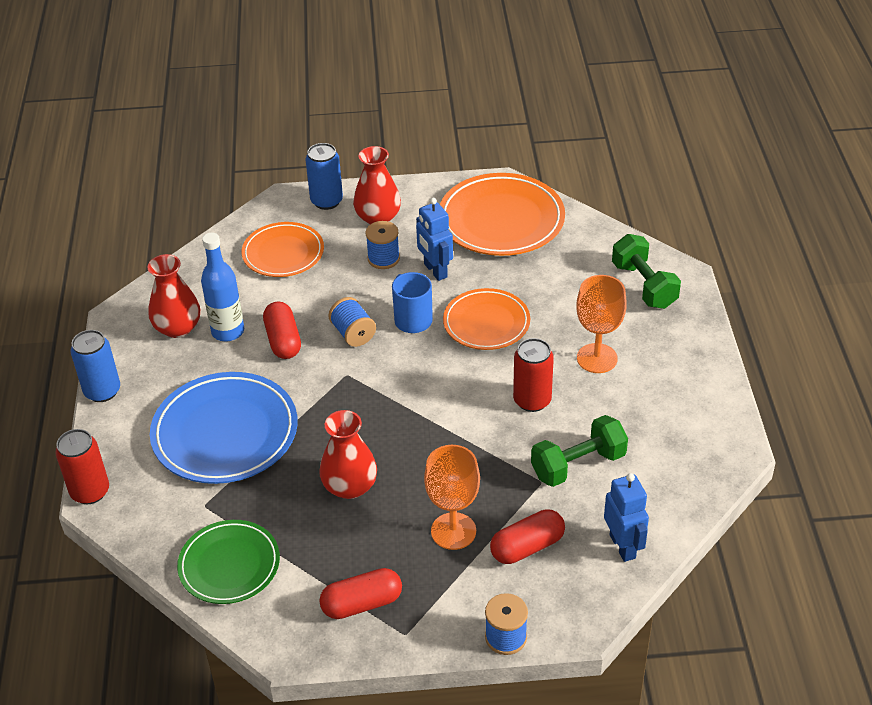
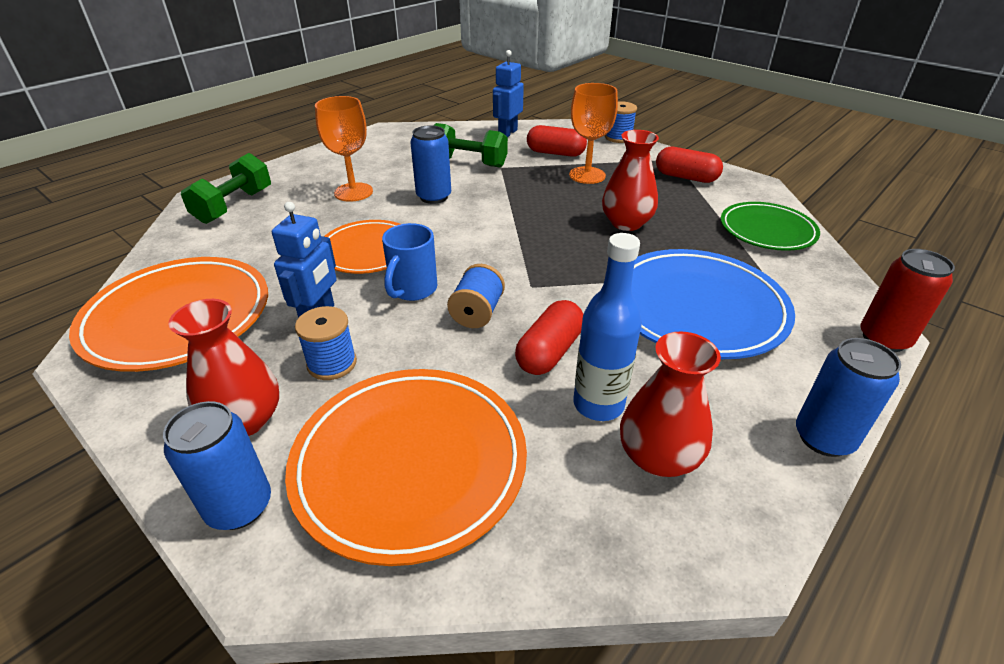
camera: 135 degrees left, 5 degrees down
orange plate [242,222,324,277] -> orange plate [285,369,527,566], size x1.57
red can [513,338,554,412] -> blue can [410,125,451,204]

